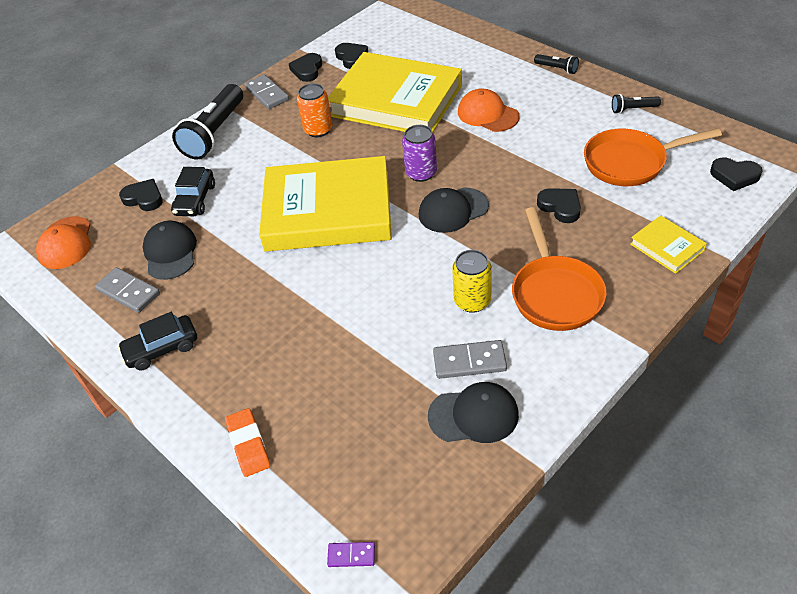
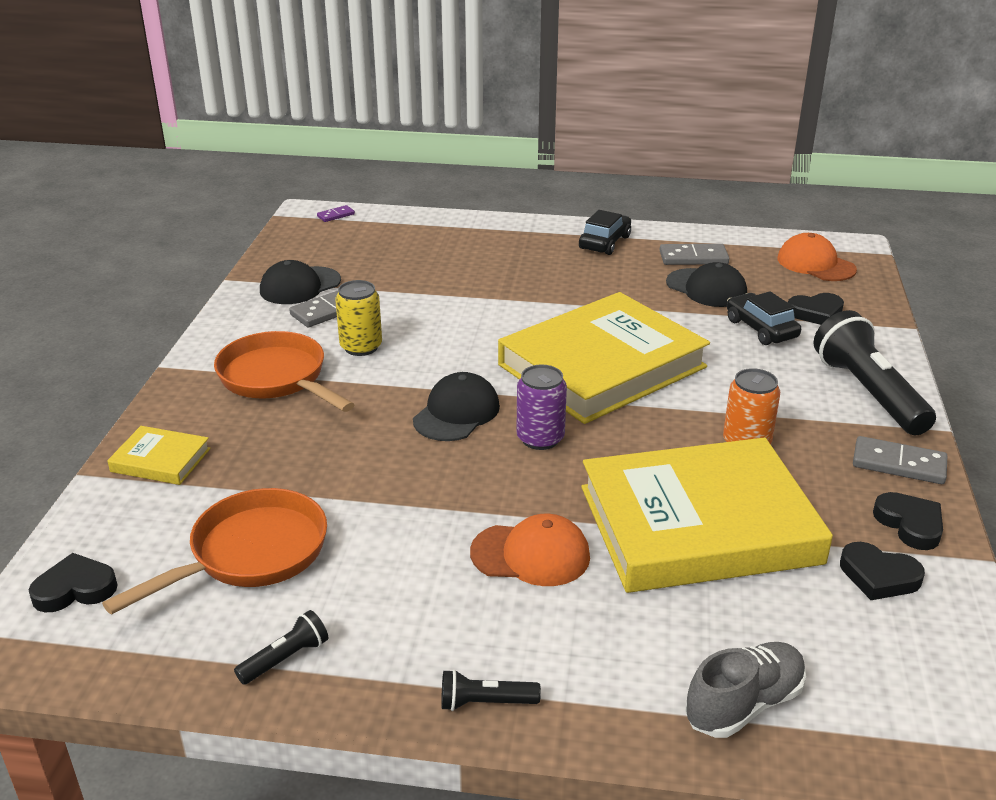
camera: 140 degrees right, 15 degrees down
orange eraser [225,408,270,477] -> none
black heart [537,188,581,223] -> none
none -> grey shoe [685,642,806,738]

